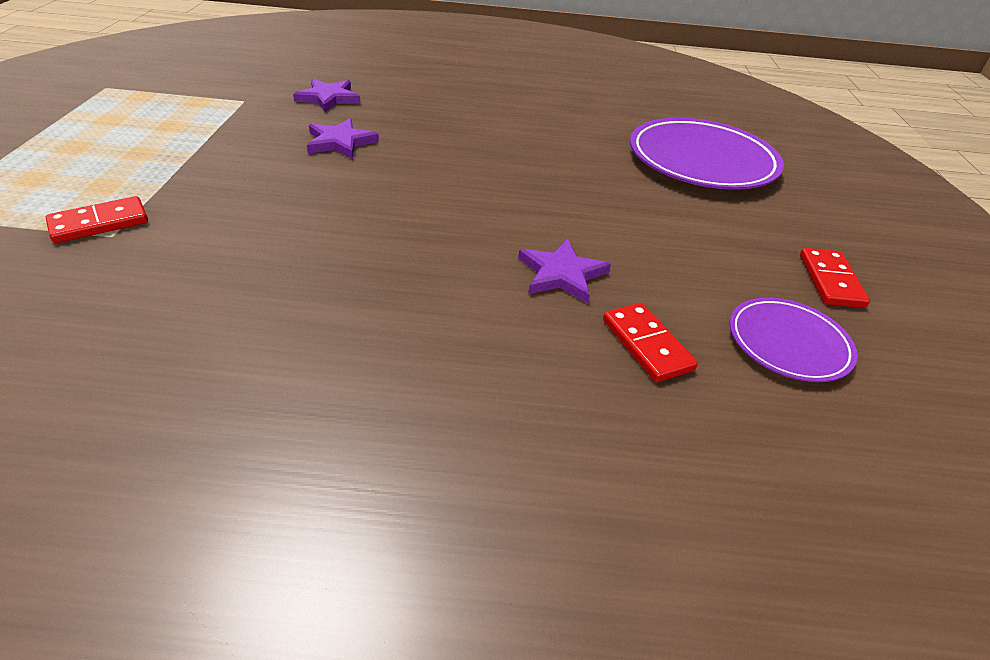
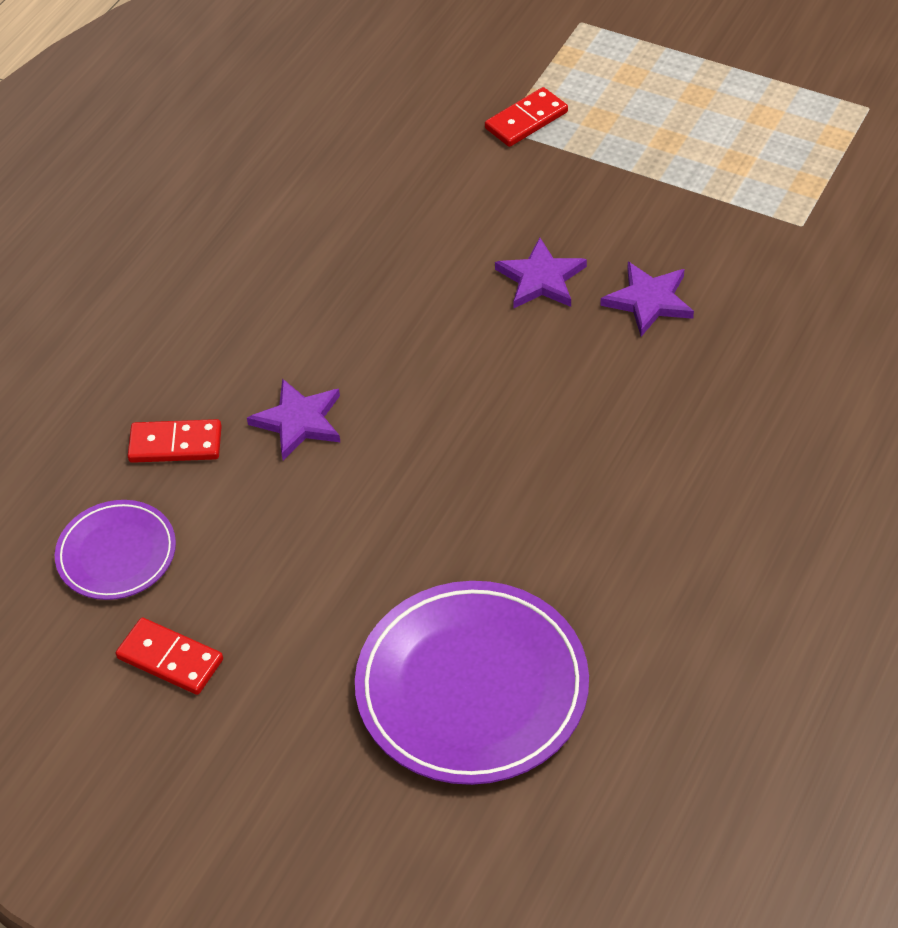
camera: 120 degrees right, 10 degrees up
red domino [46,196,148,243] -> red domino turned 60 degrees clockwise [485,87,568,147]
purple star [293,79,361,112] -> purple star moved to [495,237,587,308]

